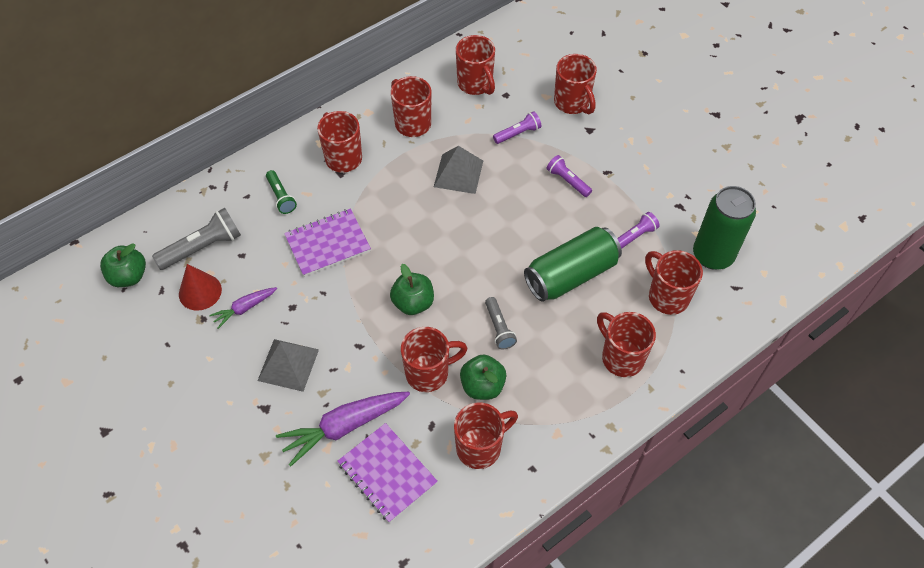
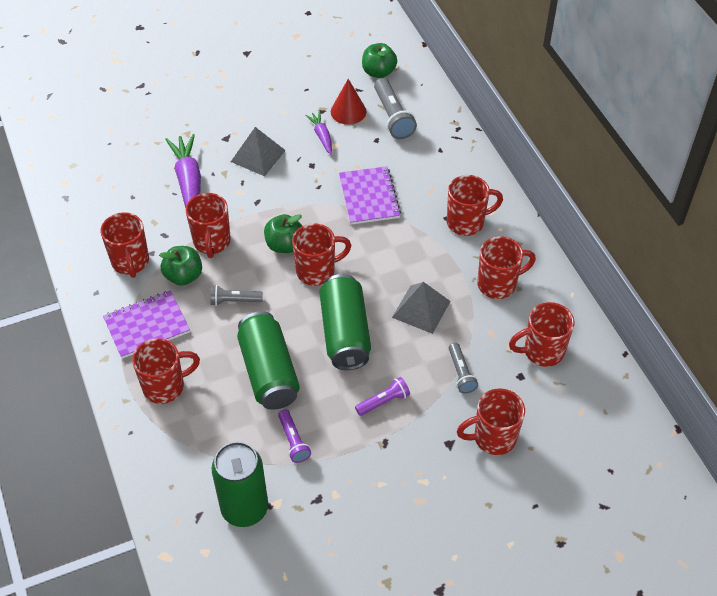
camera: 105 degrees right, 5 degrees down
green flashlight [266,170,297,214] -> none
purple notebook [337,423,438,523] -> purple notebook moved to [103,290,190,359]
purple flashlight [493,111,541,144] -> grey flashlight [449,343,478,394]
red mug [645,250,703,315] -> red mug moved to [292,223,352,286]
none -> green can [319,274,371,370]

